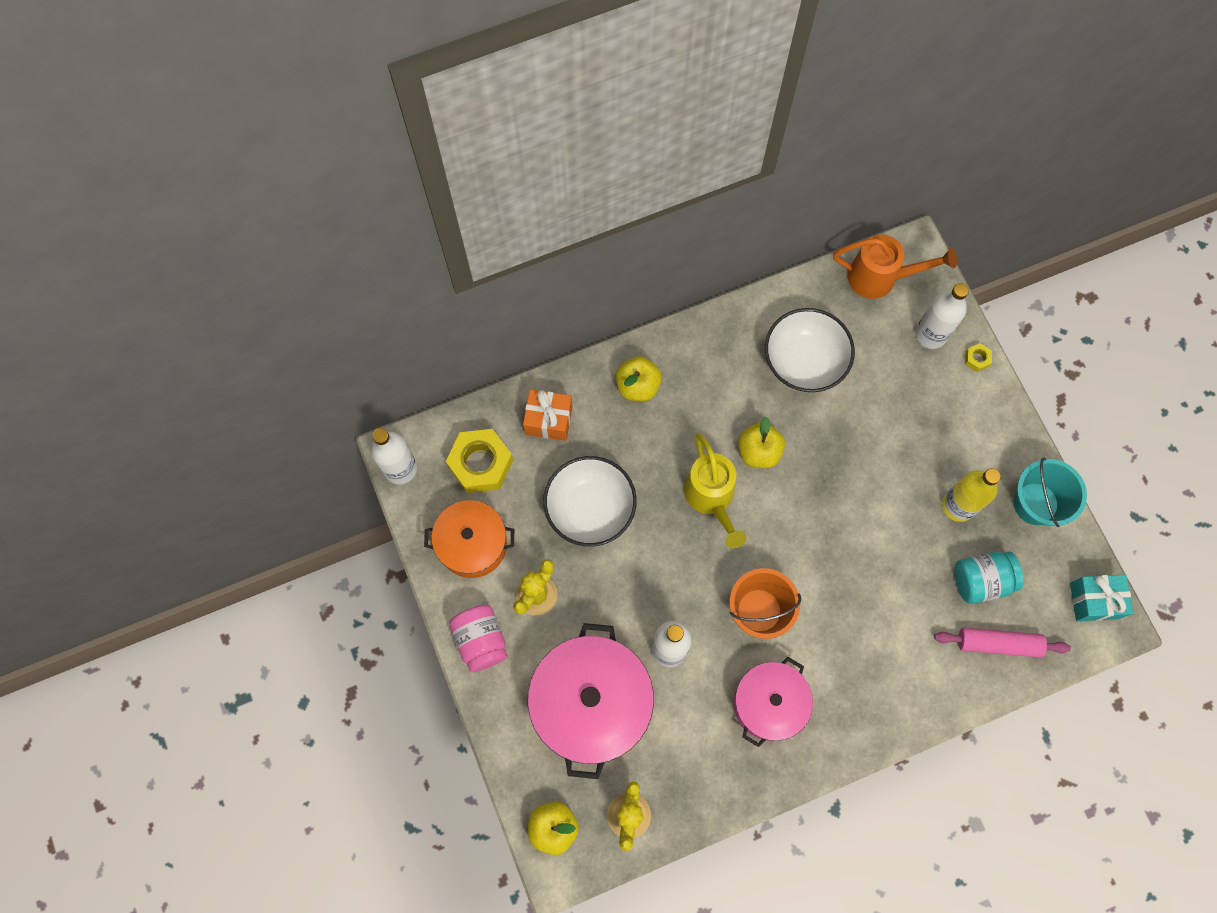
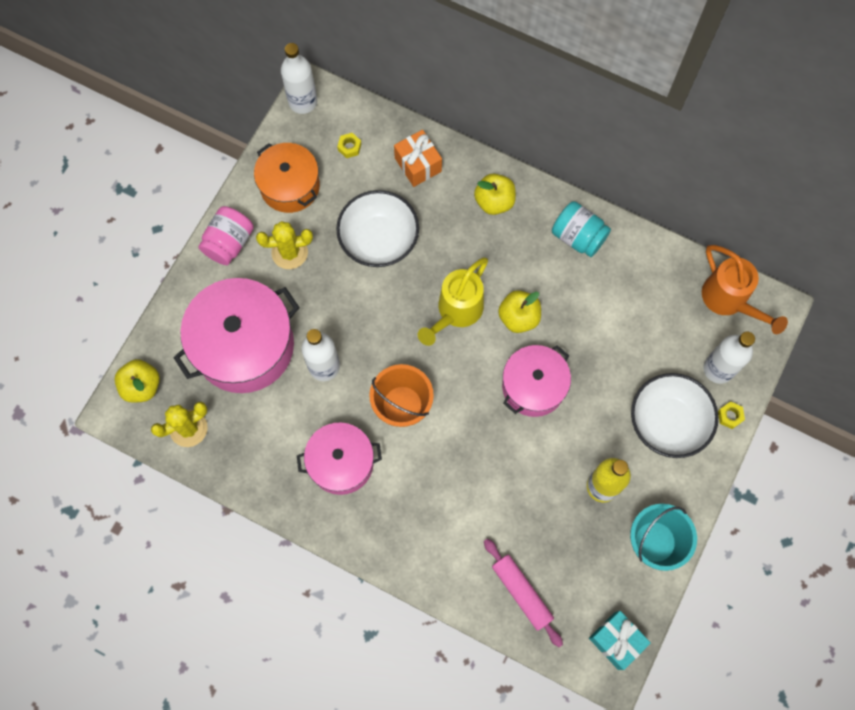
camera: 50 degrees right, 0 degrees up
yellow nut [446,429,513,493] -> yellow nut [337,133,361,158], size x0.43
white bowl [765,308,855,392] -> white bowl moved to [631,373,718,458]
turquoise jar [954,552,1024,604] -> turquoise jar moved to [552,201,611,257]
none -> pink pot [502,345,571,417]

